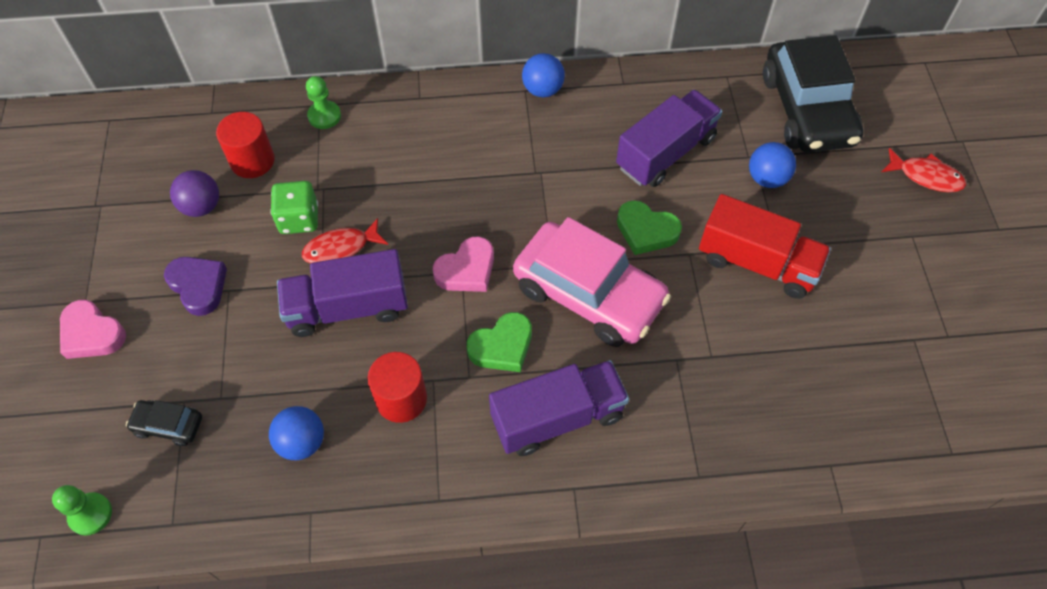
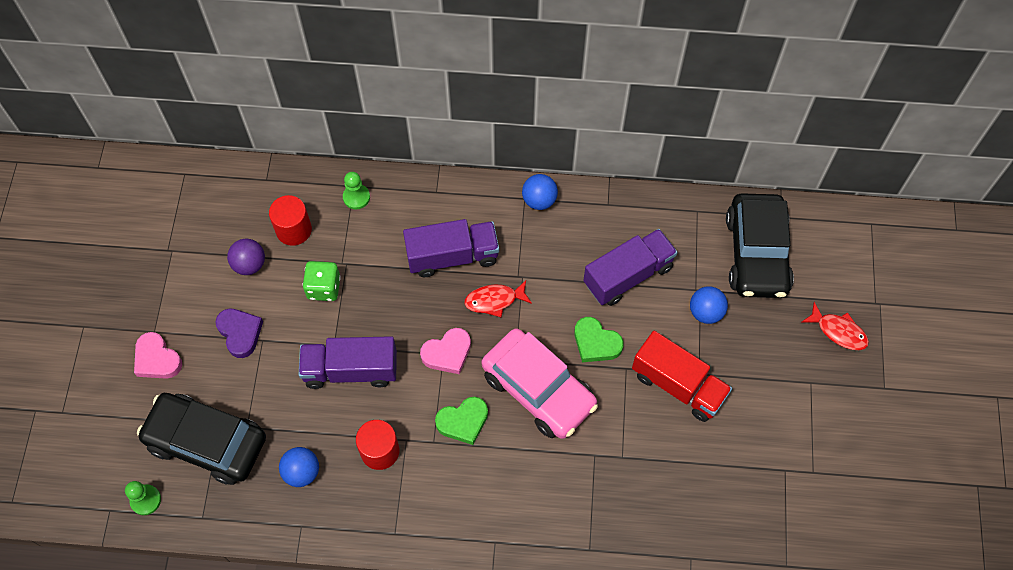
camera: 10 degrees right, 5 degrees up
black car [126,400,202,446] -> black car [137,393,266,485], size x2.31
red fish [302,218,388,264] -> red fish moved to [464,280,532,317]
purple truck [489,360,629,456] -> purple truck moved to [403,219,499,277]

